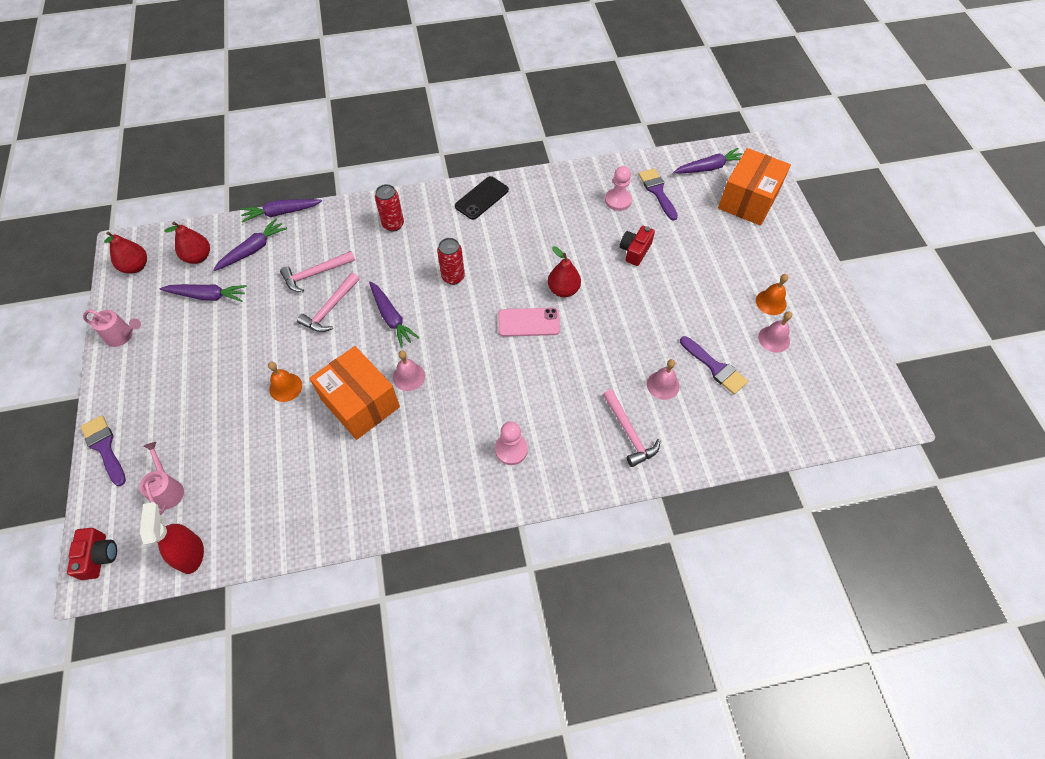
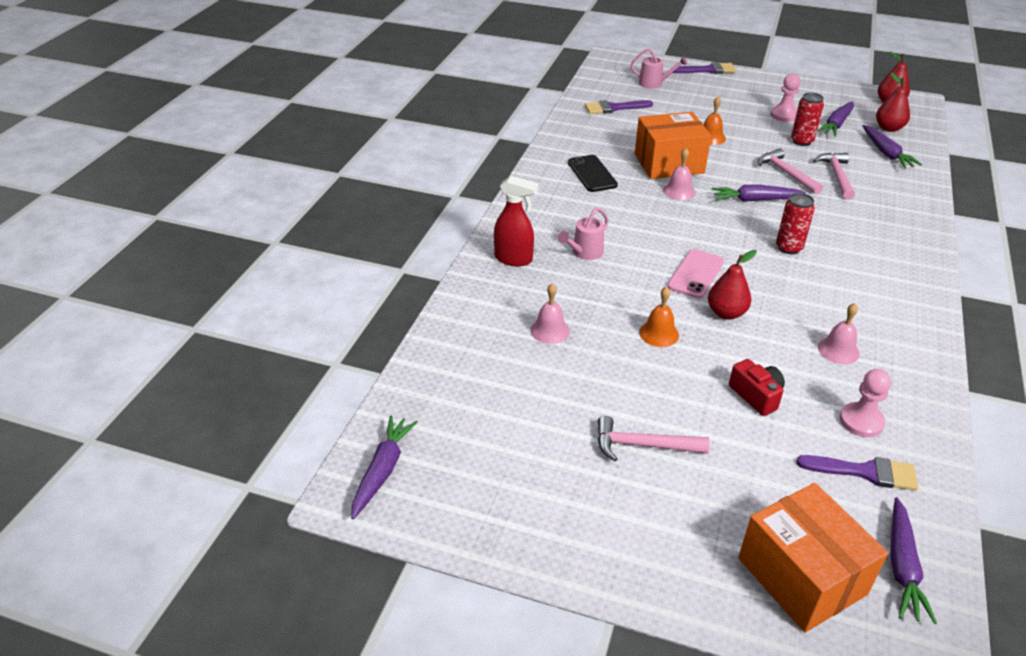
camera: 120 degrees right, 20 degrees down
red camera [67,528,117,580] -> none
pink watering can [83,309,141,347] -> pink watering can moved to [558,207,609,260]
red spray bottle [140,502,204,574] -> red spray bottle moved to [494,176,539,267]
purple carrot [241,199,322,222] -> purple carrot moved to [351,415,418,519]
red can [375,184,404,232] -> red can moved to [791,92,824,146]
black phone [455,176,509,220] -> black phone moved to [568,155,618,192]
pink pawn [495,422,528,465] -> pink pawn moved to [770,74,801,122]
pink hammer [603,389,660,467] -> pink hammer moved to [598,416,710,461]
purple brush [680,336,748,394] -> purple brush moved to [585,100,653,114]
orange bell [756,274,788,315] -> orange bell moved to [639,286,679,347]
pink bell [758,312,792,353] -> pink bell moved to [818,303,860,364]

